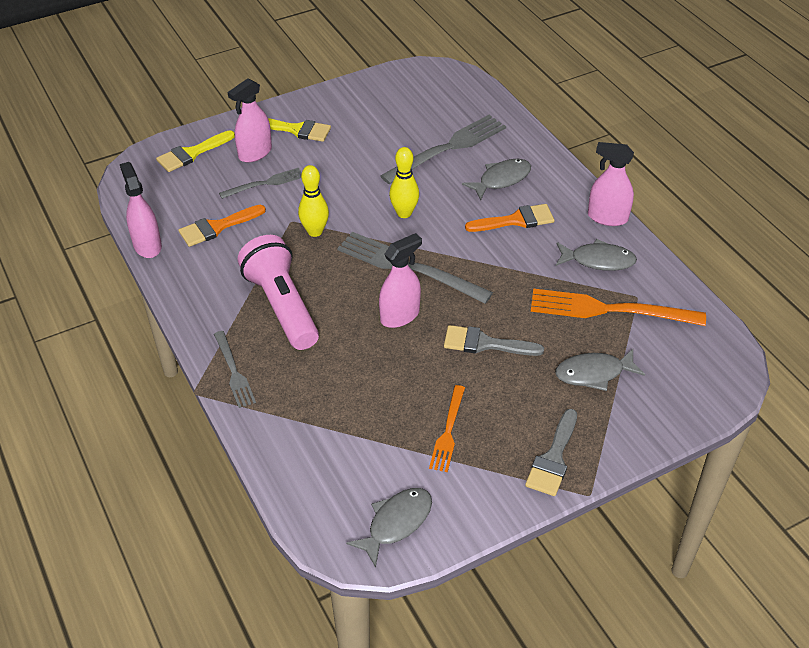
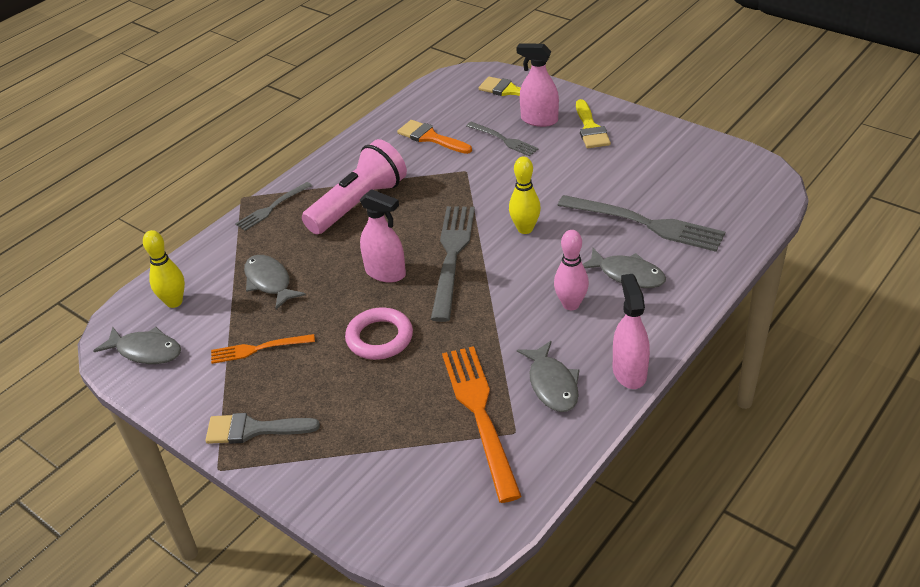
camera: 70 degrees right, 5 degrees down
pink spray bottle [120,162,162,258] -> none
yellow bowling pin [298,165,329,237] -> yellow bowling pin moved to [143,230,185,308]
grey brush [444,325,544,356] -> pink ring [345,307,413,360]
orange brush [465,204,555,232] -> pink bowling pin [554,230,589,310]
grey fish [555,349,645,391] -> grey fish moved to [244,255,306,310]

